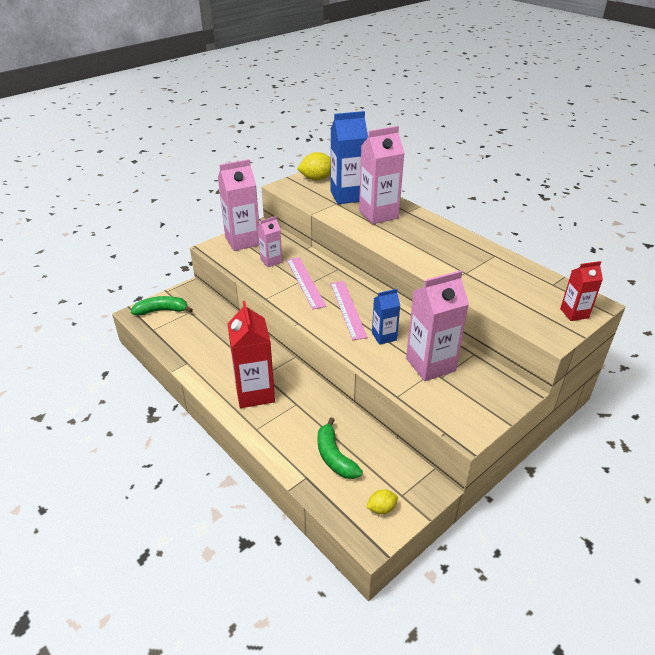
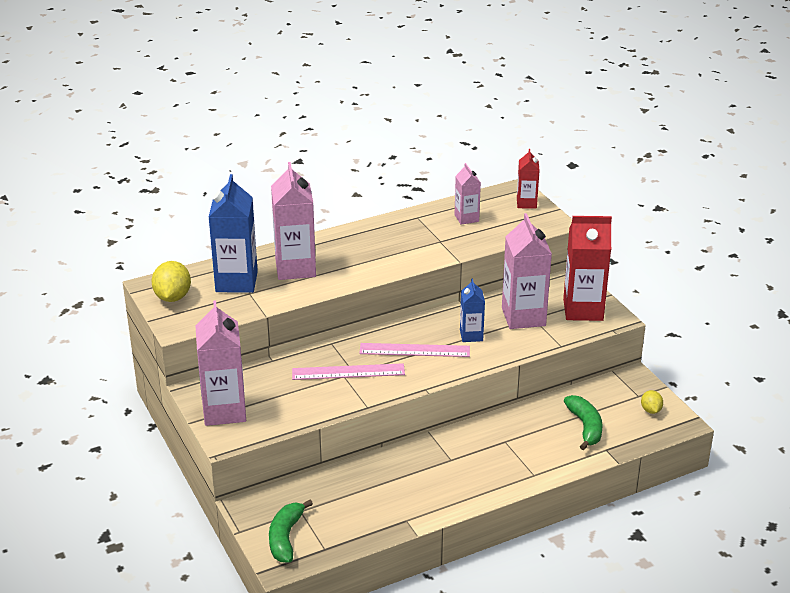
camera: 75 degrees left, 5 degrees down
red carton [227,301,275,408] -> red carton moved to [563,216,612,321]
pink carton [258,216,282,267] -> pink carton moved to [454,163,481,225]
green banana [318,417,363,479] -> green banana turned 90 degrees counterclockwise [564,395,603,450]

